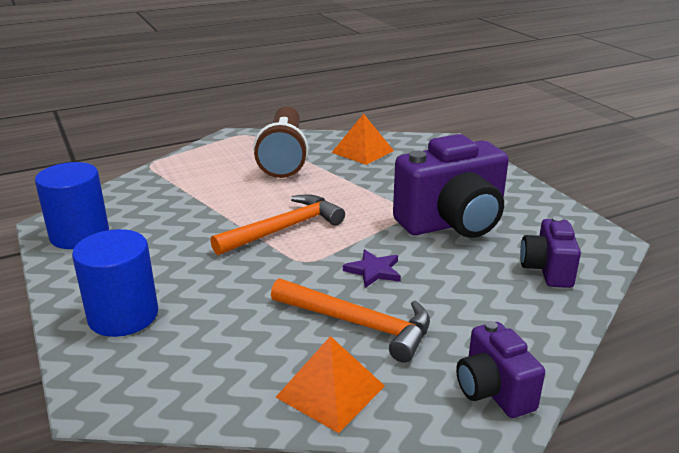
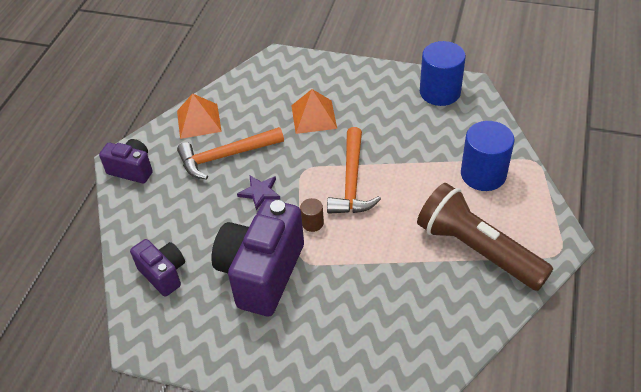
camera: 135 degrees right, 20 degrees up
blue cylinder [72,229,158,337] -> blue cylinder moved to [461,121,515,191]
orange pyramid [332,114,394,165] -> orange pyramid moved to [291,89,337,134]
none -> brown cylinder [300,198,324,232]

